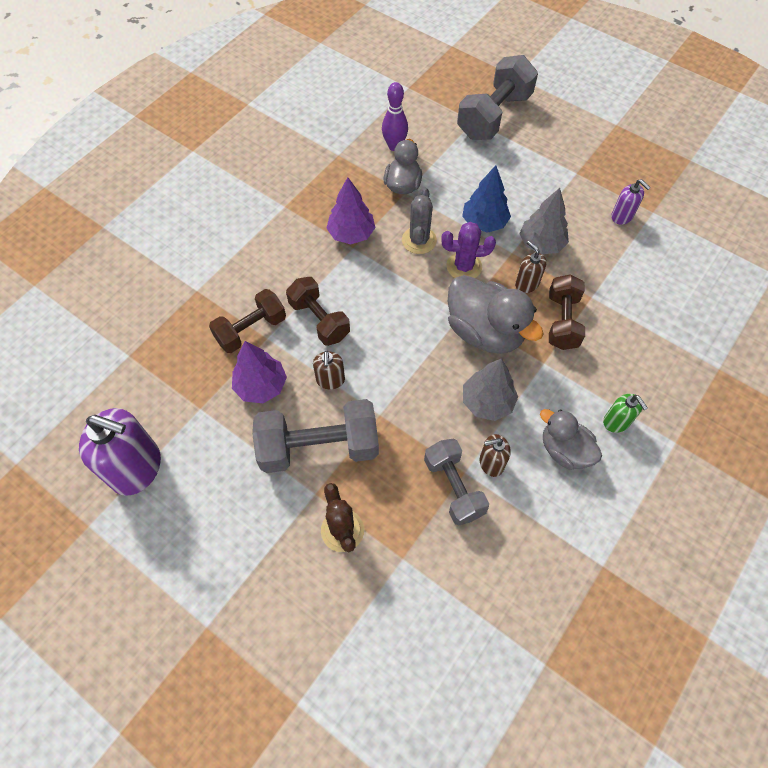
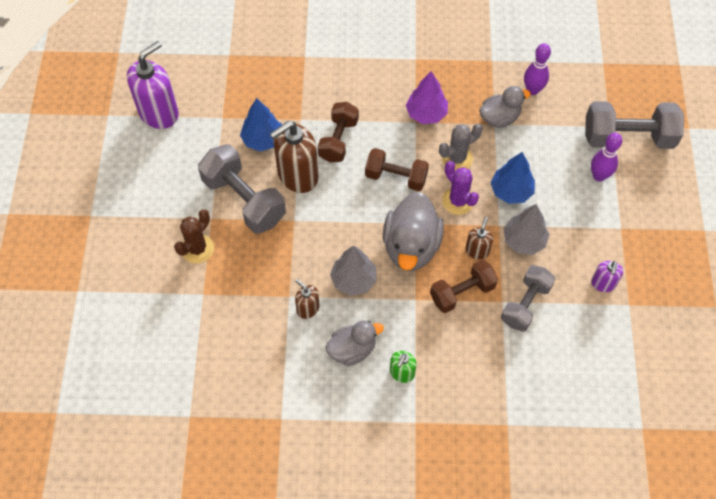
camera: 55 degrees right, 0 degrees up
purple soap dispenser [79,408,161,496] -> purple soap dispenser turned 120 degrees counterclockwise [127,41,179,129]
brown dumbbell [209,289,286,353] -> brown dumbbell moved to [365,148,429,191]
purple tree [232,341,287,403] -> blue tree [240,98,282,151]
brown soap dispenser [313,351,345,390] -> brown soap dispenser [270,121,318,193], size x1.98
grey dumbbell [424,439,489,526] -> grey dumbbell moved to [501,265,555,332]
grey duck [540,409,602,470] -> grey duck turned 60 degrees clockwise [326,321,384,366]
none -> purple bowling pin [591,133,622,182]

